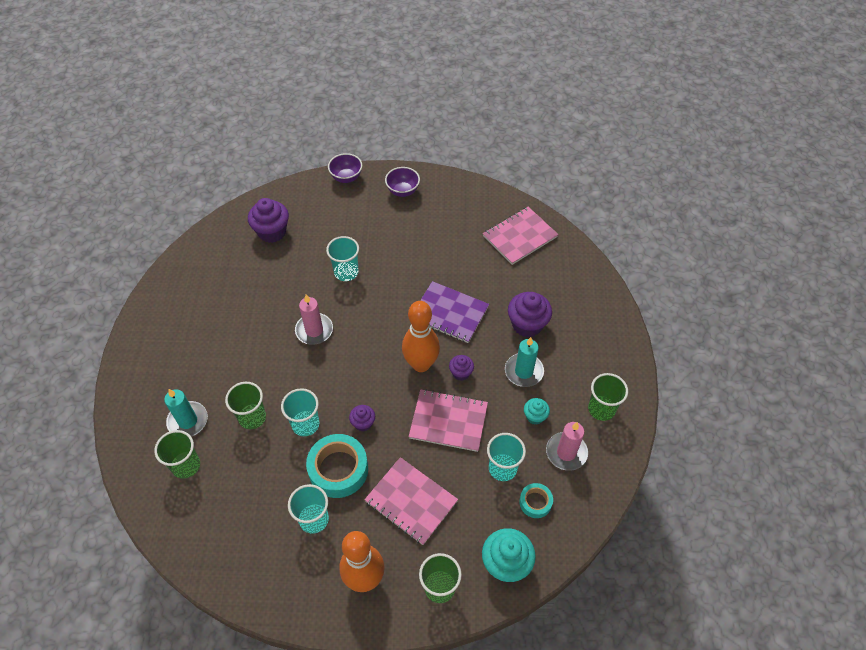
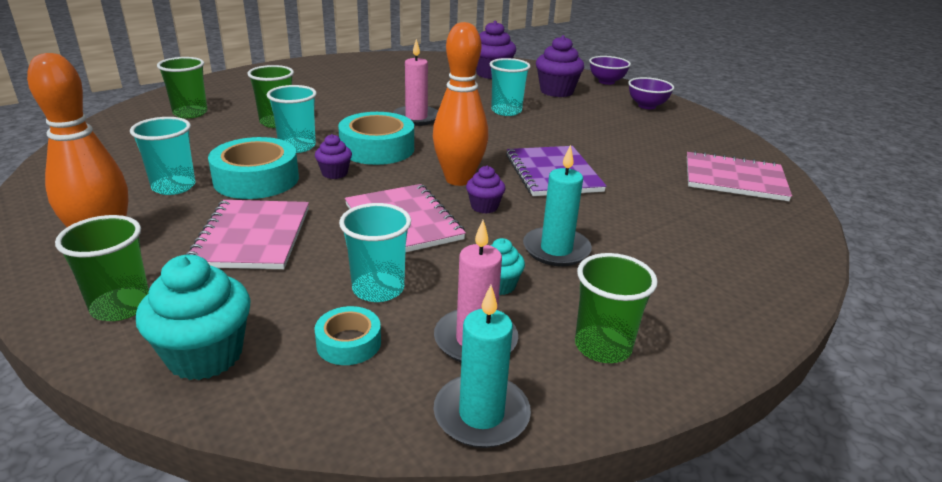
camera: 50 degrees right, 25 degrees down
turquoise candle [164,389,208,437] -> turquoise candle moved to [434,285,531,448]
purple cupcake [508,292,552,337] -> purple cupcake moved to [536,35,584,97]
none -> turquoise tape [338,112,414,165]

